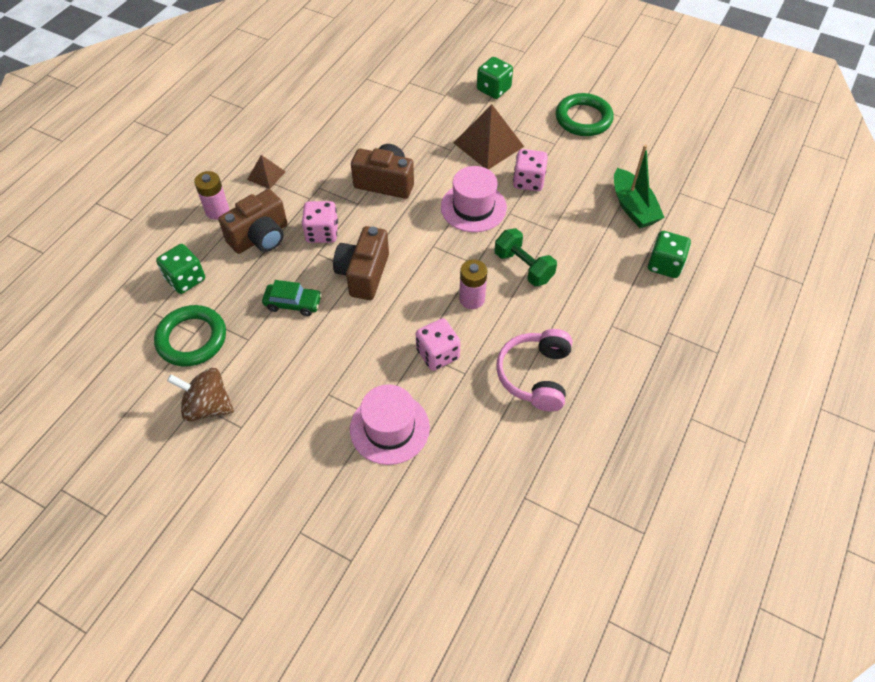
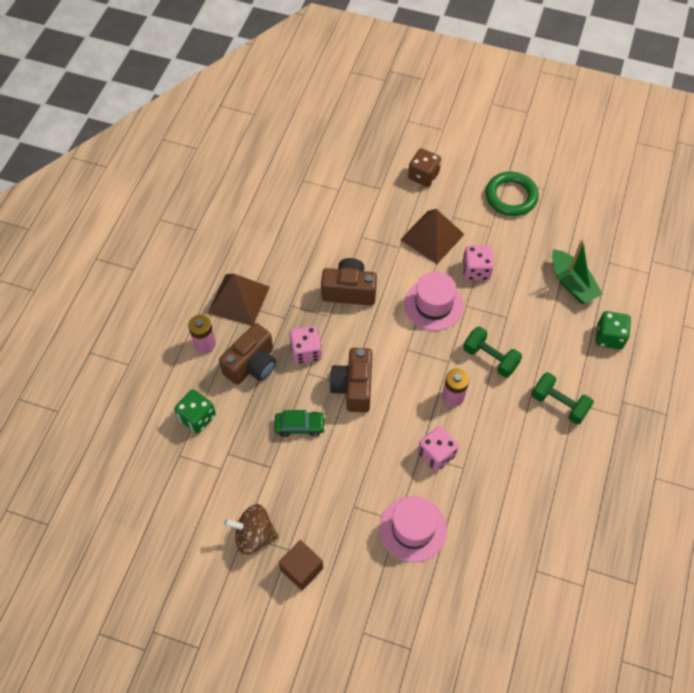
camera: 10 degrees left, 5 degrees up
green ring [154,305,226,367] -> none
brown pyramid [247,155,286,189] -> brown pyramid [208,273,270,326], size x1.87
green dice [477,57,513,99] -> brown dice [408,148,441,187]
pink headphones [496,329,572,412] -> none
none -> brown cube [278,540,323,591]
none -> green dumbbell [532,372,594,424]

